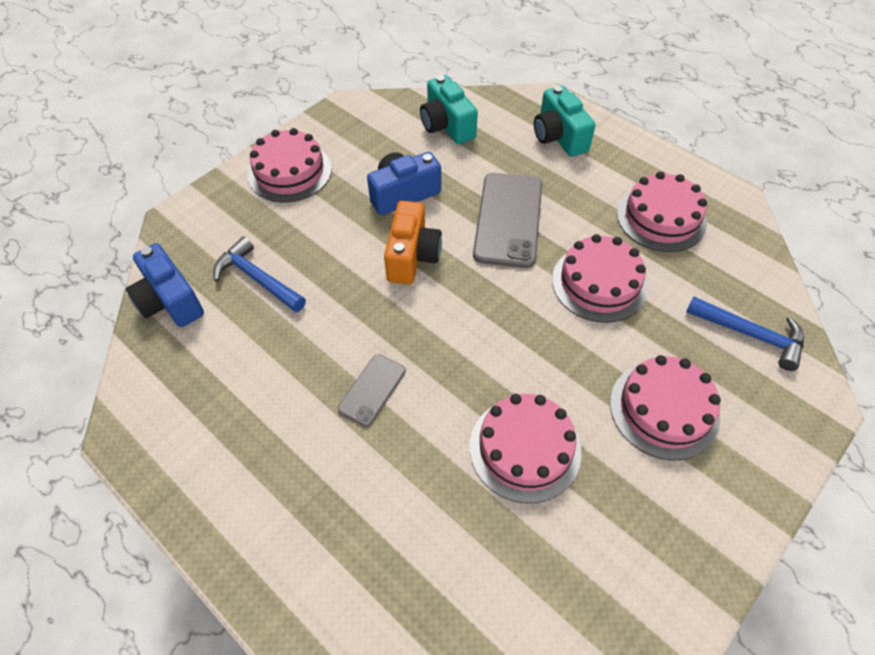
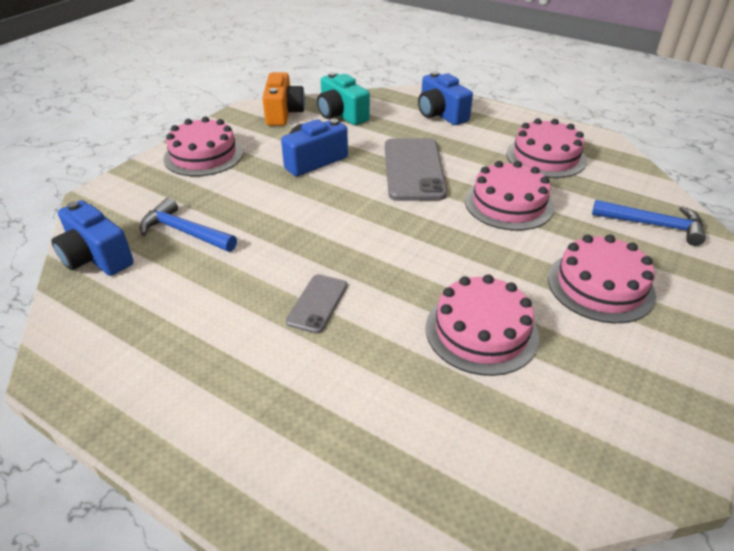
camera: 10 degrees left, 15 degrees down
orange camera [384,201,442,285] -> orange camera moved to [262,72,305,126]
turquoise camera [534,86,596,157] -> blue camera [418,71,473,125]

